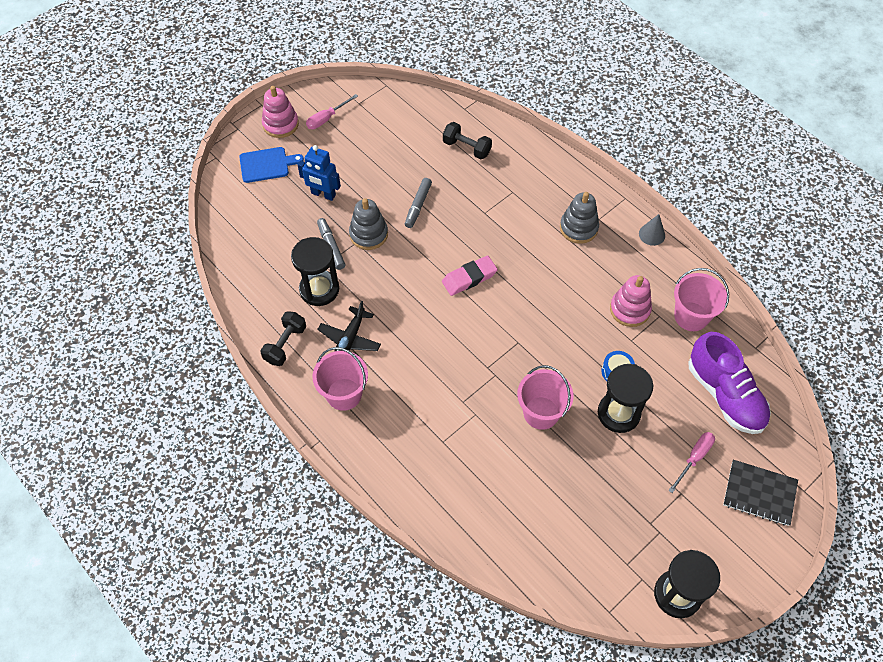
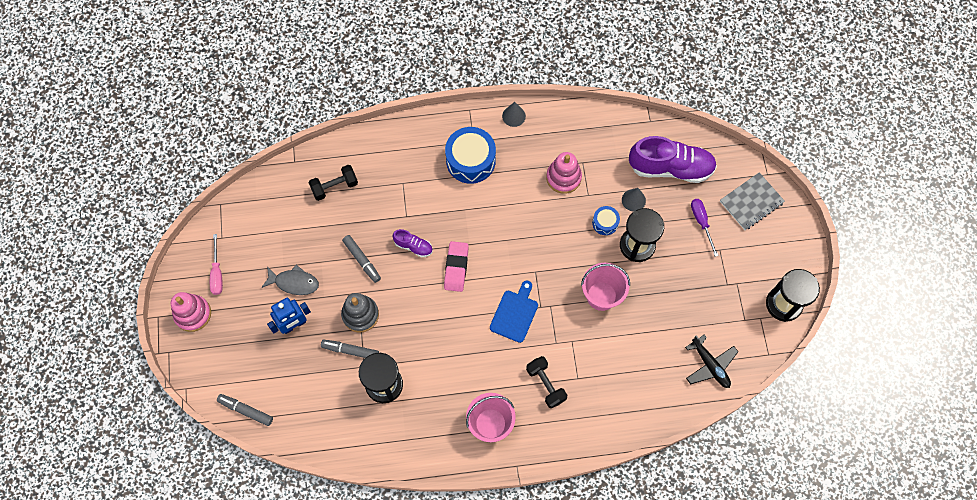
camera: 55 degrees left, 10 degrees up
blue cutting board [239,147,304,183] -> blue cutting board moved to [490,281,538,343]
black dumbbell [260,311,306,366] -> black dumbbell moved to [526,356,567,408]
black plane [317,301,381,352] -> black plane moved to [685,335,738,388]
grey stacking toy [560,192,599,244] -> blue drum [445,127,496,184]
pink screwdriver [668,432,715,493] -> purple screwdriver [691,199,719,257]
pink bucket [674,268,729,331] -> none
black notebook [723,460,798,526] -> grey notebook [720,172,785,230]
none -> grey marker [217,394,273,426]
none -> grey fish [261,265,319,295]
none -> purple shoe [392,229,433,257]
none -> grey cone [622,188,646,212]

